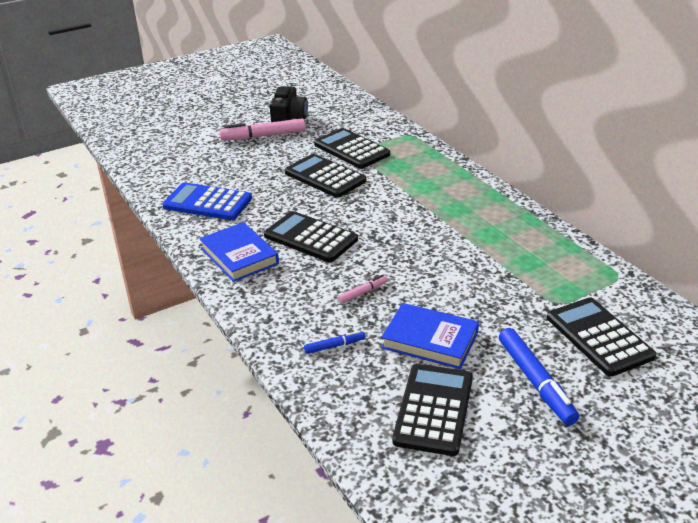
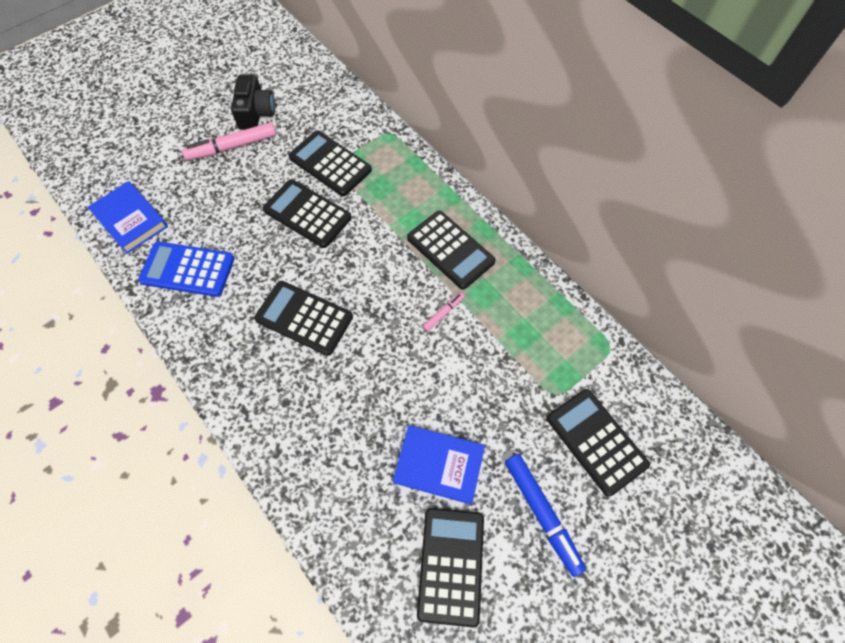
camera: 10 degrees left, 30 degrees up
blue book [199,222,279,282] -> blue book moved to [88,181,168,254]
blue marker [304,331,365,354] -> none
pink marker [338,275,388,303] -> pink marker moved to [422,293,464,332]
none -> black calculator [407,211,496,290]

